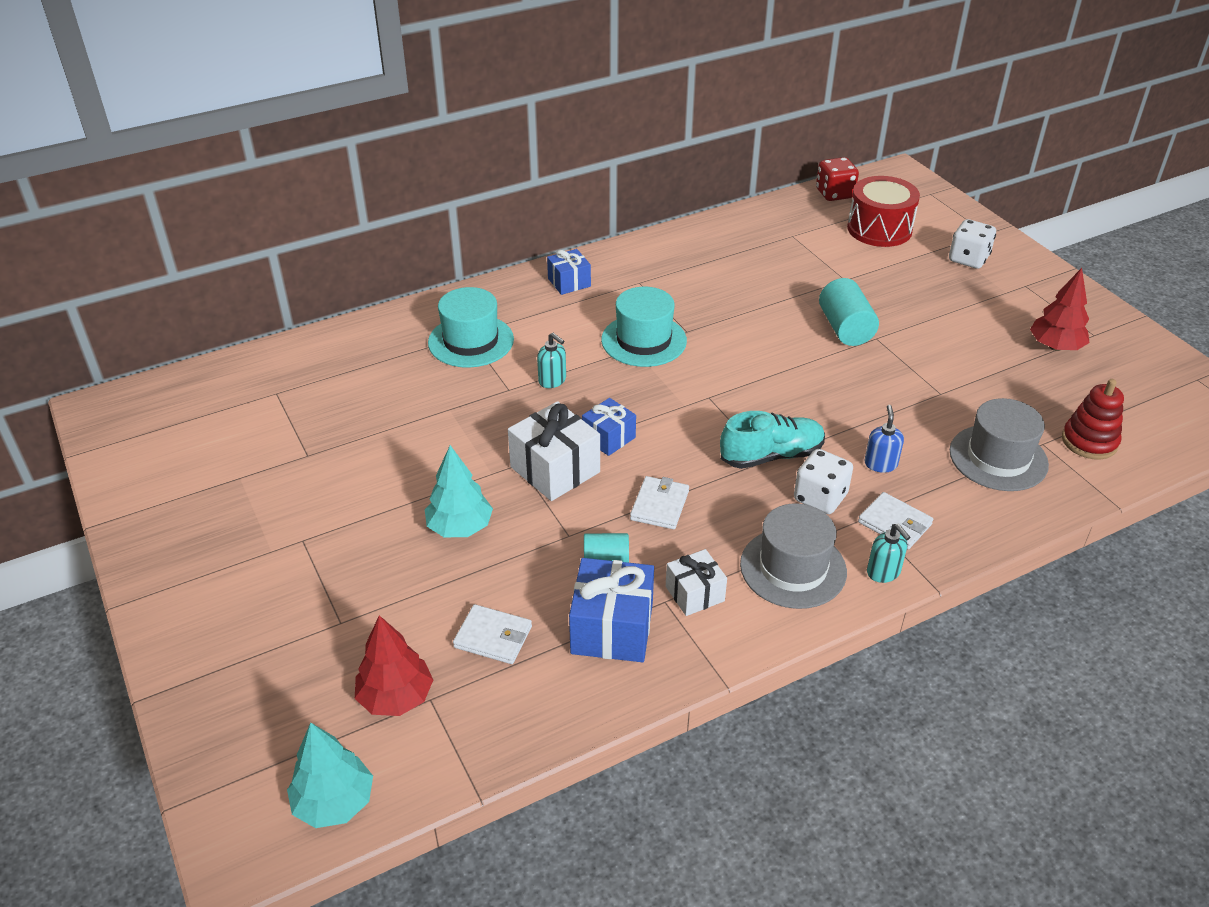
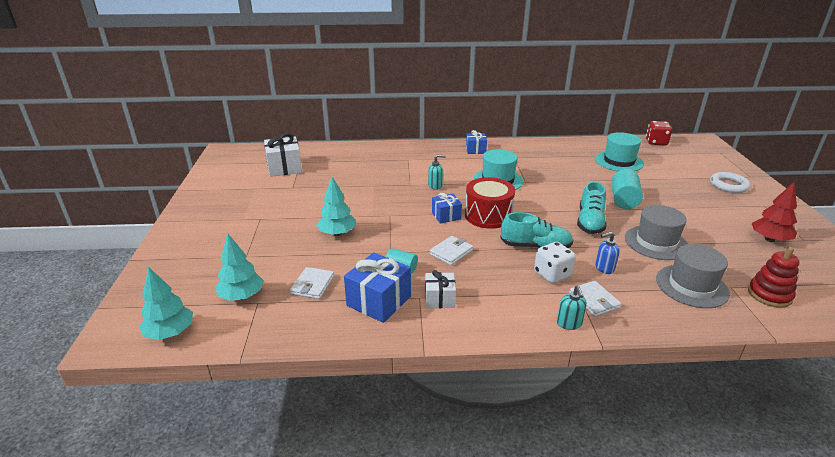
camera: 25 degrees right, 10 degrees down
red tree [355,615,433,716] -> turquoise tree [216,233,264,301]
turquoise hat [428,287,514,368] -> turquoise hat moved to [595,132,644,171]
white wallet [453,604,532,664] -> white wallet turned 60 degrees clockwise [290,267,334,299]
white gift [508,401,600,501] -> white gift moved to [264,133,302,177]
turquoise soap dispenser [537,333,566,388] -> turquoise soap dispenser turned 75 degrees counterclockwise [428,154,446,190]
grey hat [740,503,847,609] -> grey hat moved to [625,205,688,260]
red drum [847,176,920,247] -> red drum moved to [465,177,515,229]
blue soap dispenser [864,405,904,473] -> blue soap dispenser turned 135 degrees counterclockwise [595,232,620,274]
white dice [949,219,996,269] -> white ring [710,172,751,193]
none -> turquoise shoe [577,181,606,234]

